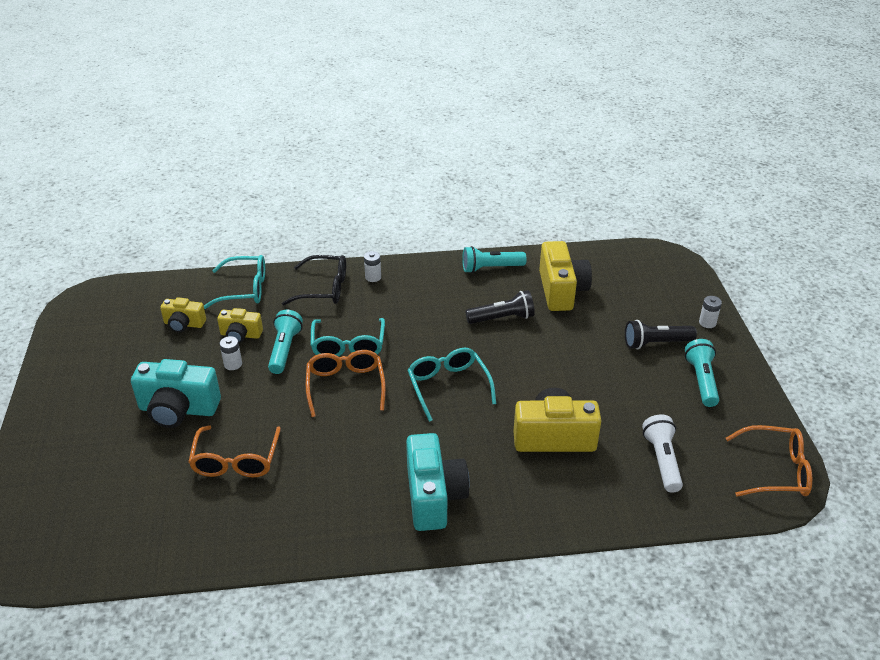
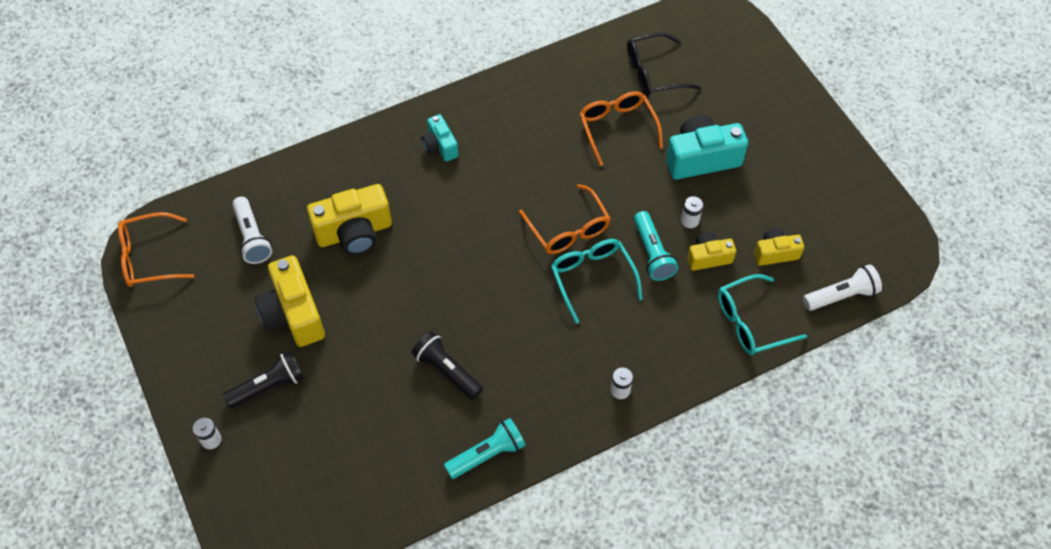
camera: 160 degrees right, 20 degrees up
black glasses [282,255,346,306] -> black glasses moved to [627,32,700,96]
turquoise camera [406,433,470,531] -> turquoise camera [421,114,458,162], size x0.57
turquoise glasses [407,348,496,422] -> none
black flashlight [465,290,535,324] -> black flashlight turned 75 degrees clockwise [412,331,483,400]
yellow camera [539,241,592,311] -> yellow camera moved to [255,255,325,347]
turquoise flashlight [685,339,719,407] -> none
none -> white flashlight [803,264,882,311]

